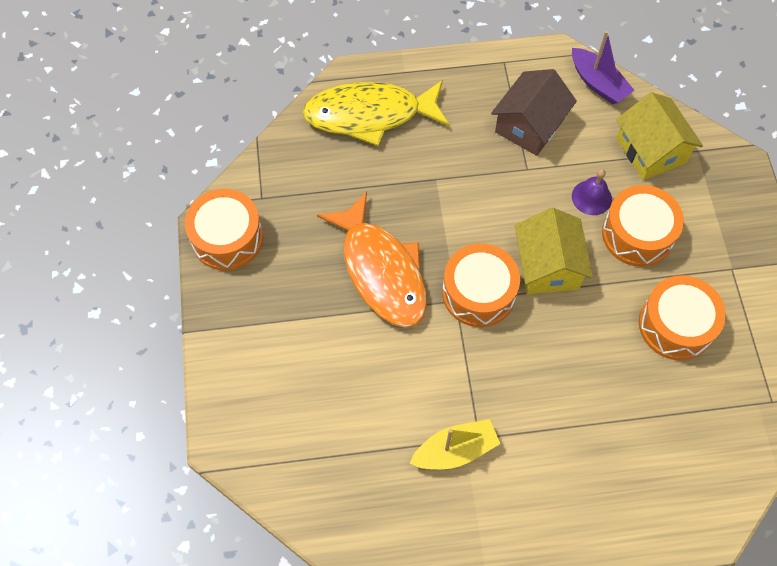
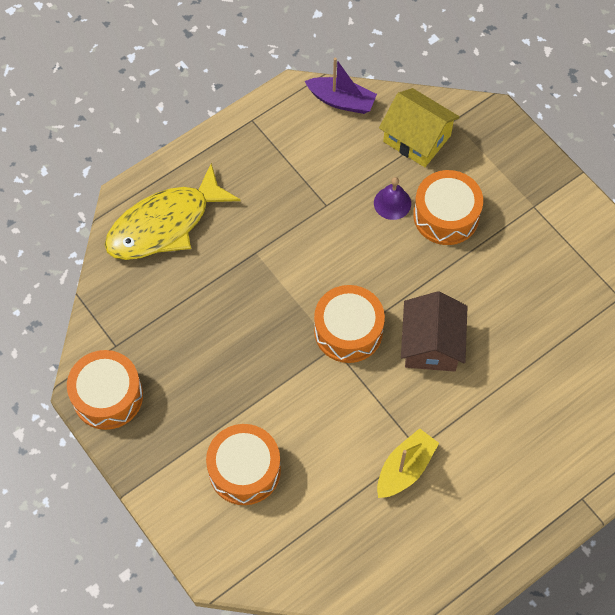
camera: 30 degrees left, 0 degrees up
orange fish [317,192,427,328] -> none
brown house [491,69,577,156] -> brown house moved to [401,291,468,372]
yellow house [515,208,593,294] -> none
orange drum [639,275,726,360] -> orange drum moved to [206,424,281,505]

